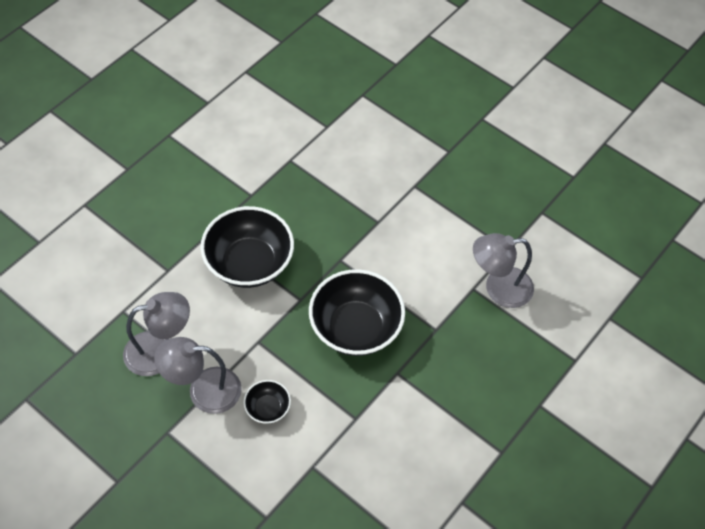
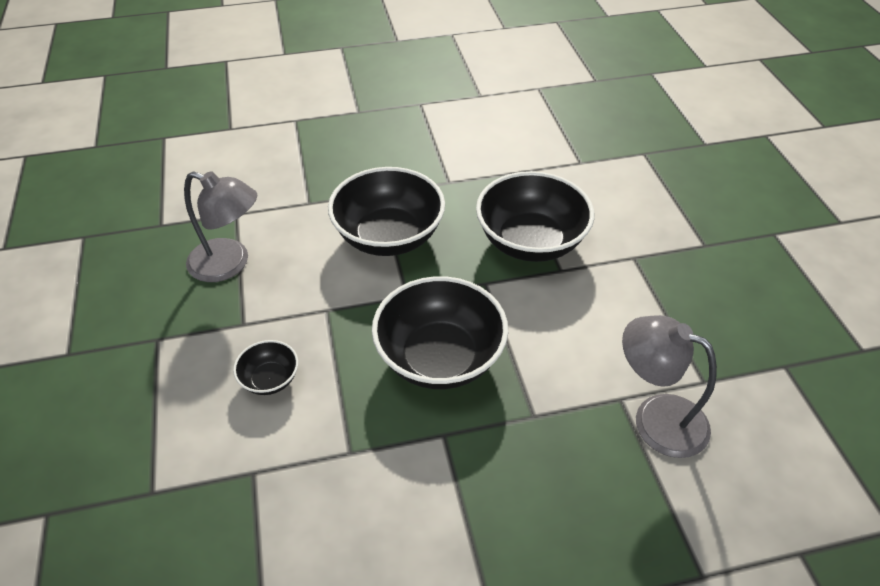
camera: 40 degrees right, 10 degrees down
grey lamp [154,337,242,414] -> none
none -> black bowl [476,171,594,262]

